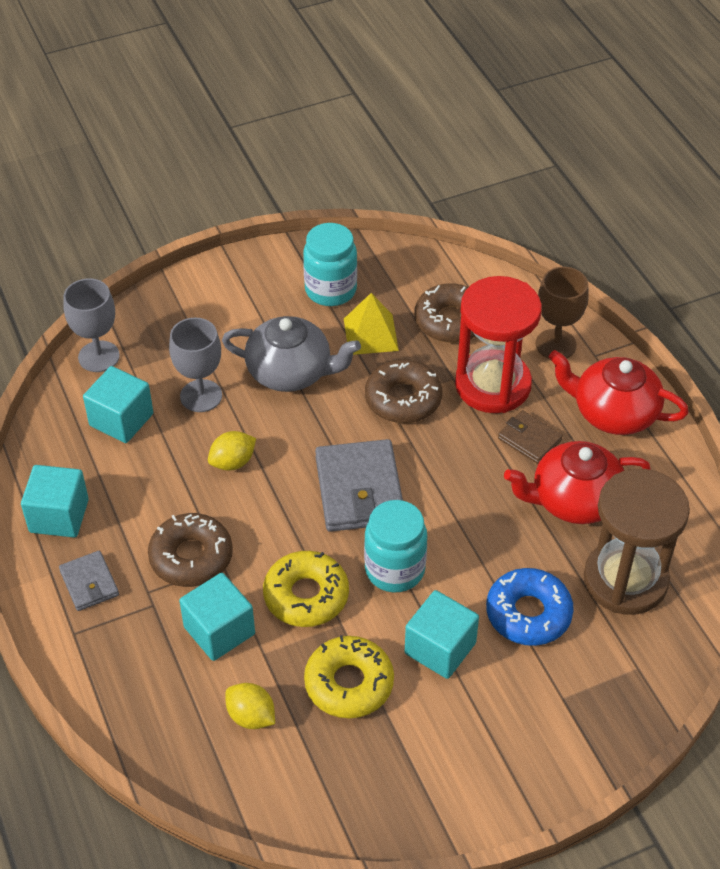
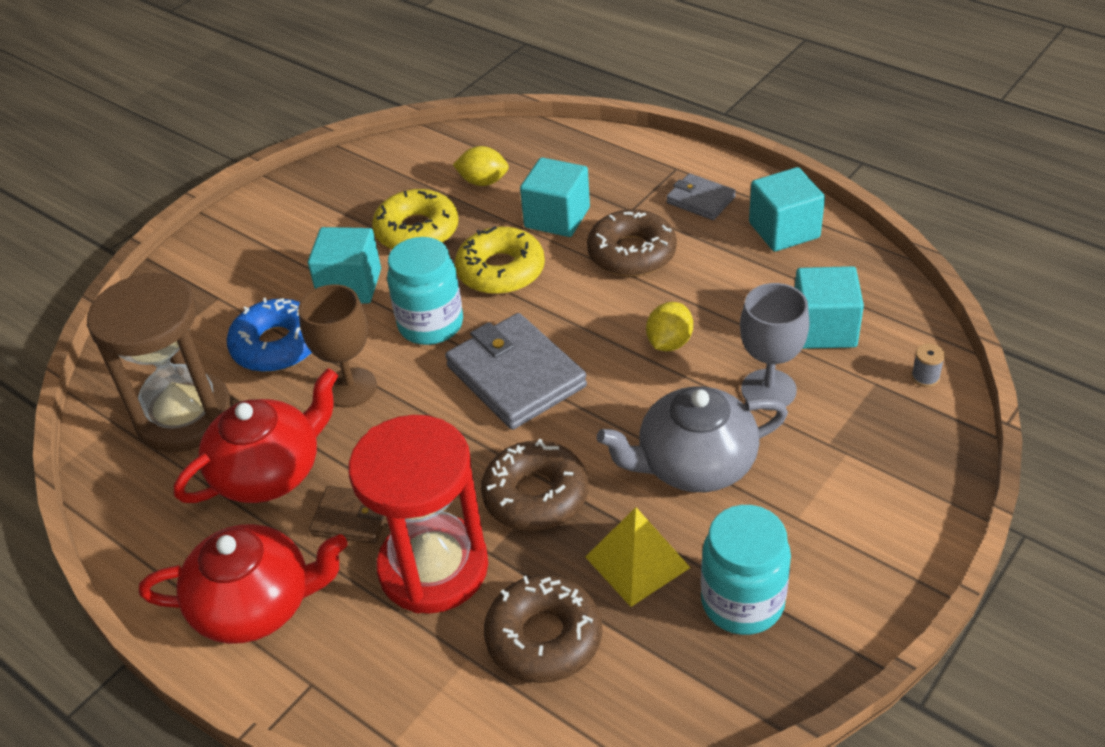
camera: 155 degrees right, 5 degrees down
grey goblet [63,278,120,372] -> grey spool [911,344,945,387]
brown goblet [536,267,589,358] -> brown goblet moved to [299,284,377,407]

